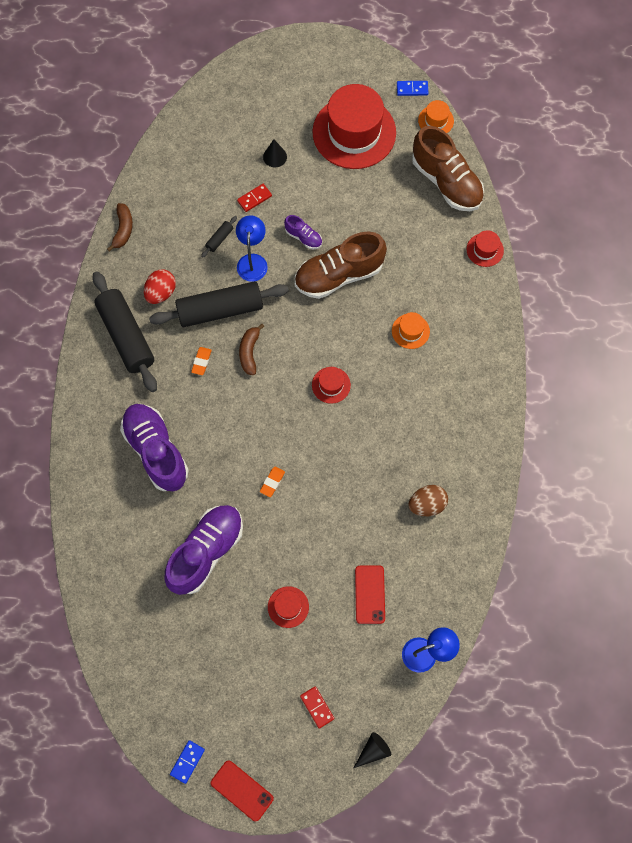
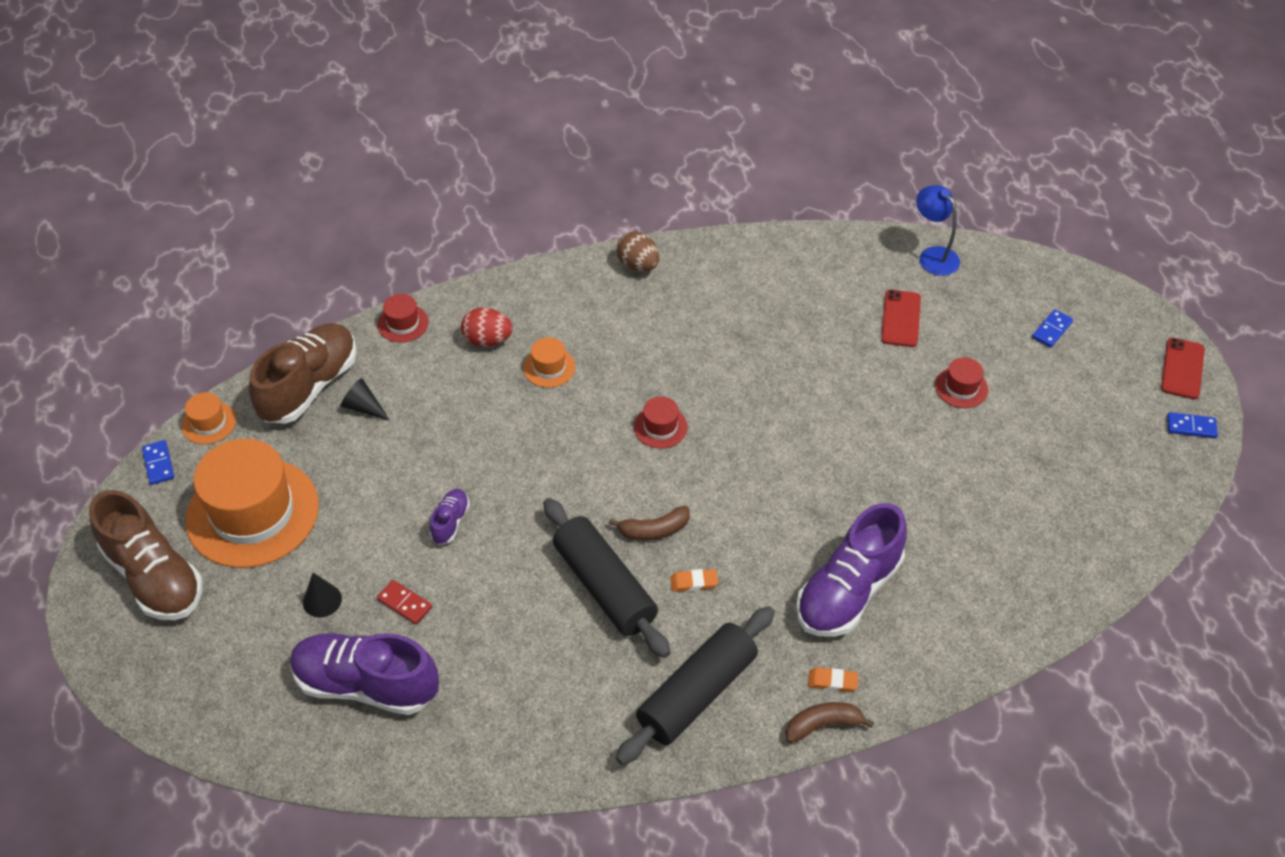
camera: 110 degrees left, 20 degrees down
brown banana [107,203,133,252] -> brown banana moved to [785,702,874,743]
red egg [144,269,176,304] -> red egg moved to [461,308,513,347]
purple shoe [164,505,243,595] -> purple shoe moved to [290,633,439,715]
black rolling pin [201,216,237,258] -> none
blue lamp [236,215,268,282] -> none
orange eraser [260,467,285,497] -> orange eraser moved to [808,667,858,692]
brown shoe [295,232,387,299] -> brown shoe moved to [89,490,203,620]
red domino [300,686,334,728] -> blue domino [1032,309,1073,348]
red hat [312,84,396,169] -> orange hat [185,439,319,568]
black cone [354,732,391,768] -> black cone moved to [341,378,390,421]
red phone [355,565,385,624] -> red phone turned 60 degrees counterclockwise [881,290,921,347]
brown egg [408,485,448,516] -> brown egg moved to [616,231,659,272]

